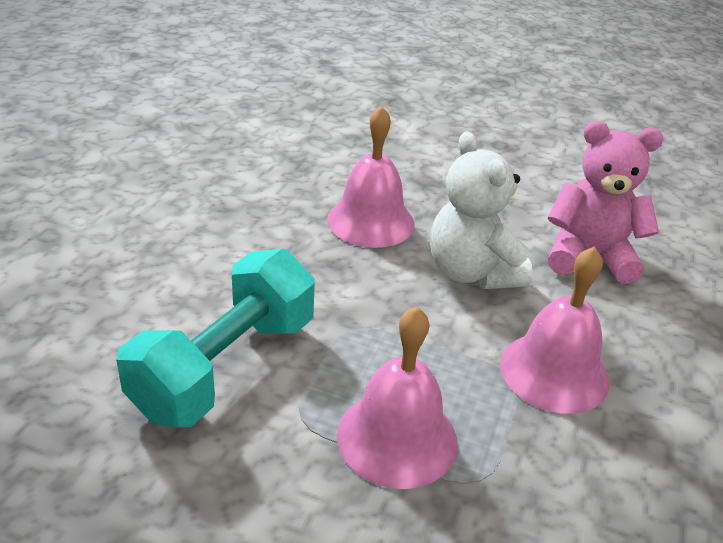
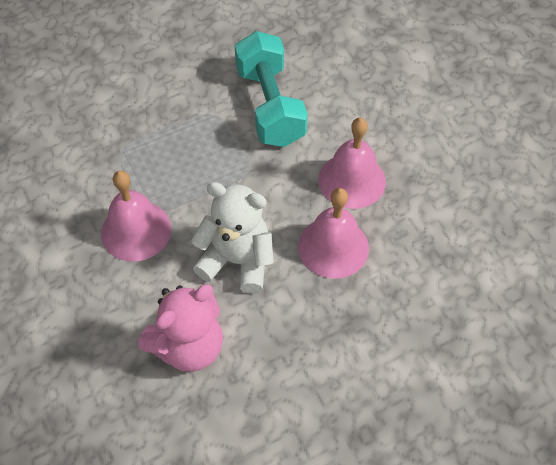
camera: 135 degrees right, 20 degrees up
pink bell [337,307,458,489] -> pink bell moved to [318,118,386,209]

